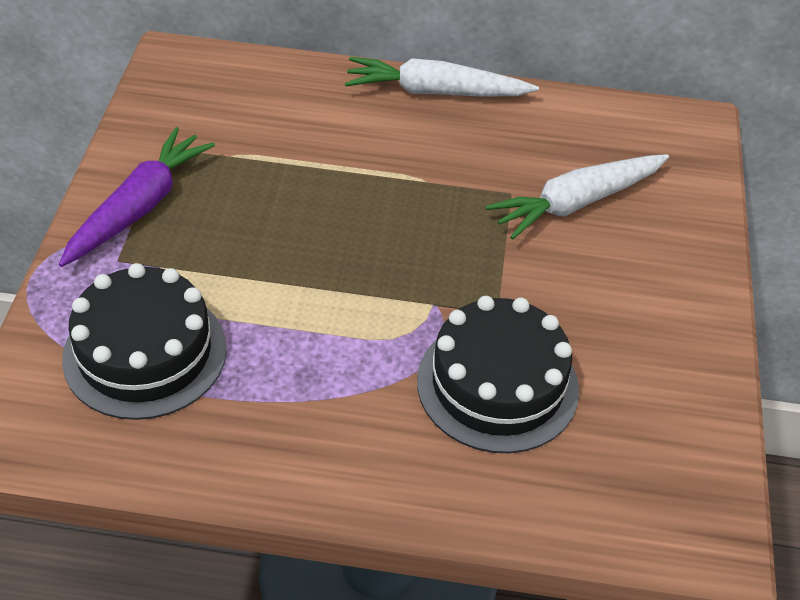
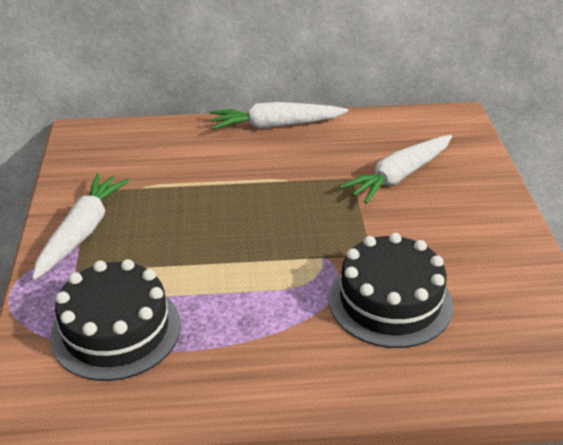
camera: 10 degrees left, 10 degrees down
purple carrot [59,127,215,267] -> white carrot [32,173,130,280]

